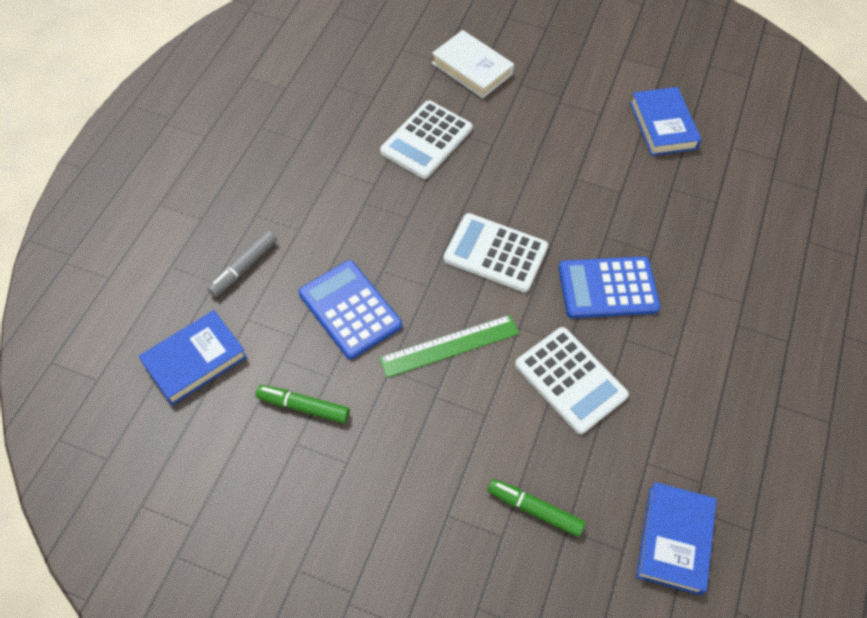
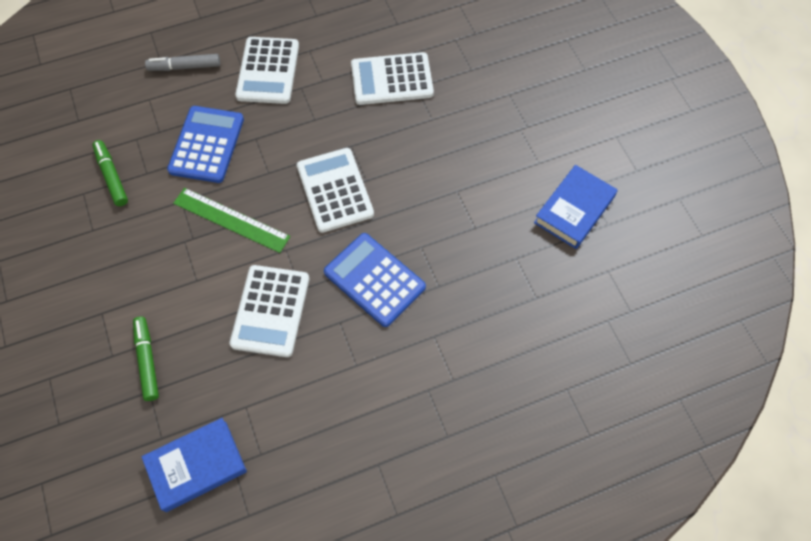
camera: 50 degrees right, 5 degrees up
blue book [139,310,247,405] -> none
white book [432,30,514,98] -> none
none -> white calculator [235,37,299,104]

